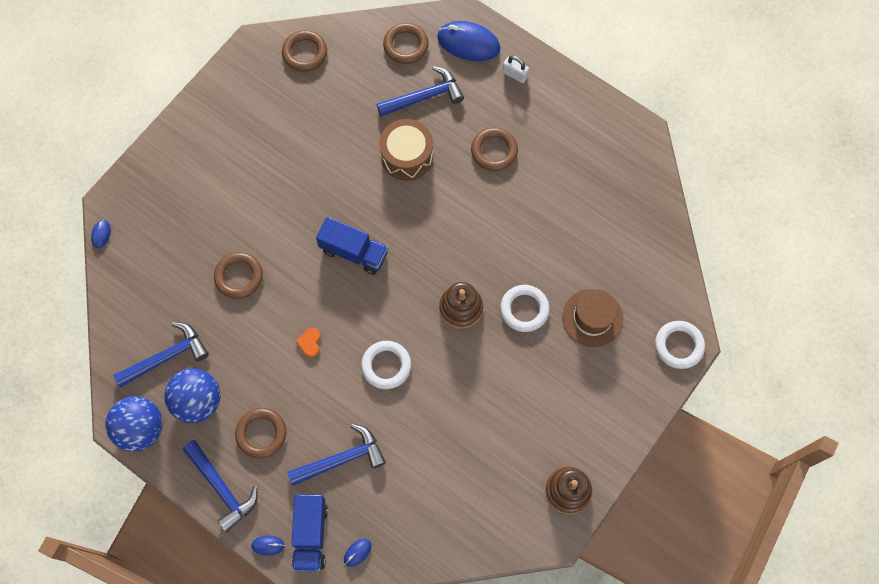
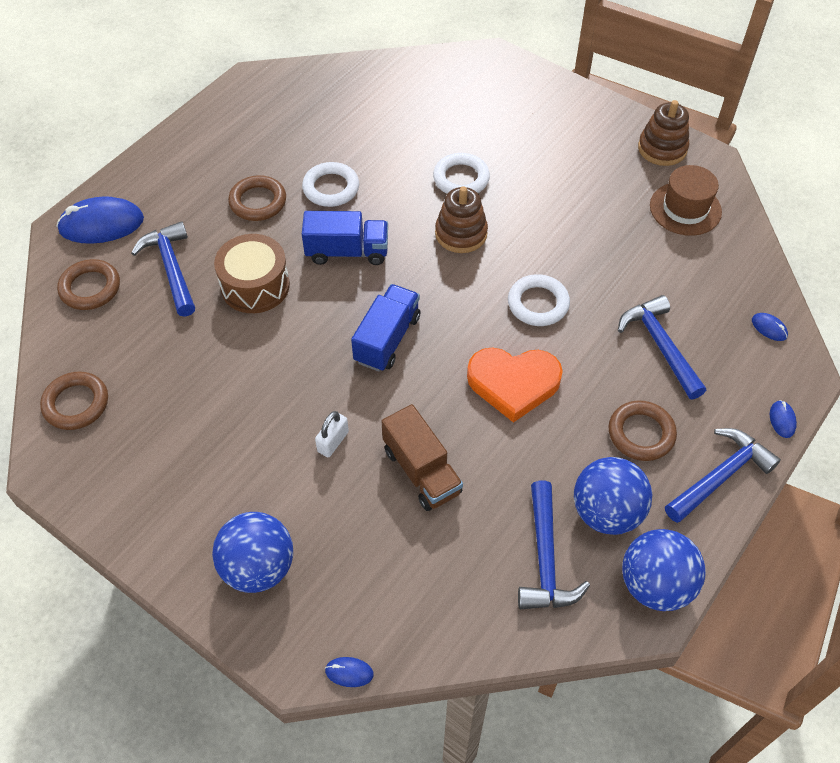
camera: 90 degrees left, 15 degrees down
blue hammer [113,322,209,387] -> blue hammer turned 150 degrees counterclockwise [518,481,590,609]
brown ring [214,252,263,299] -> brown truck [381,404,463,511]
blue truck [292,494,328,572] -> blue truck moved to [302,211,388,265]
orange heart [296,328,321,357] -> orange heart [467,348,563,423], size x2.43
blue mouse [437,21,500,61] -> blue mouse turned 60 degrees clockwise [56,196,144,244]
white padlock [502,56,529,83] -> white padlock moved to [315,411,349,457]
brown hat [562,289,623,347] -> brown hat moved to [650,165,722,236]
white ring [655,321,705,369] -> white ring moved to [302,162,359,207]
none -> blue ball [212,512,293,593]

